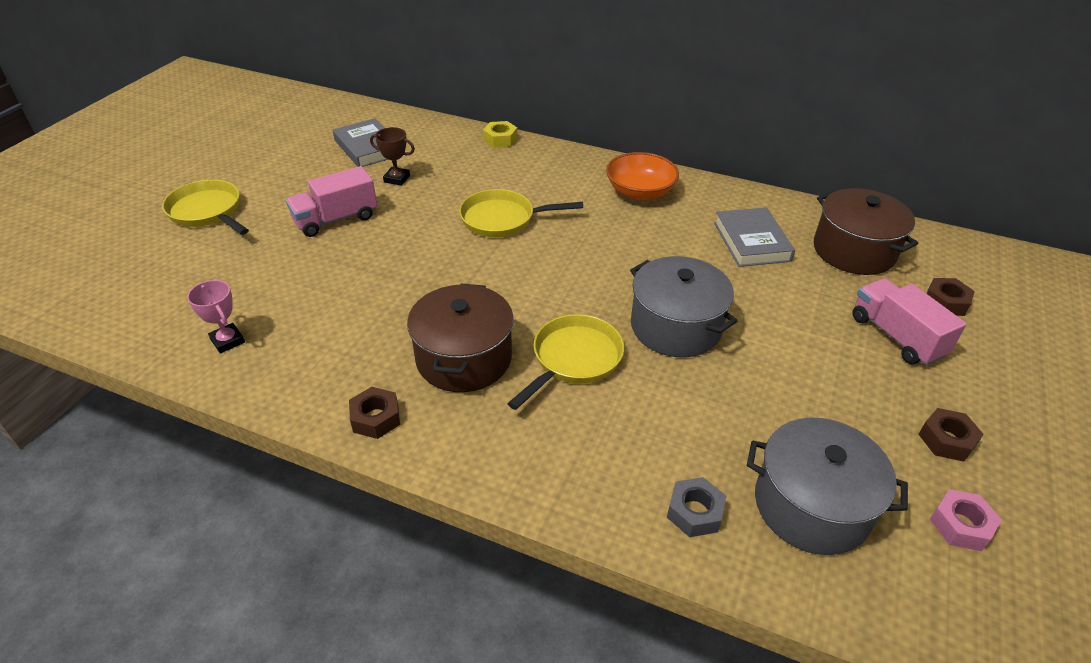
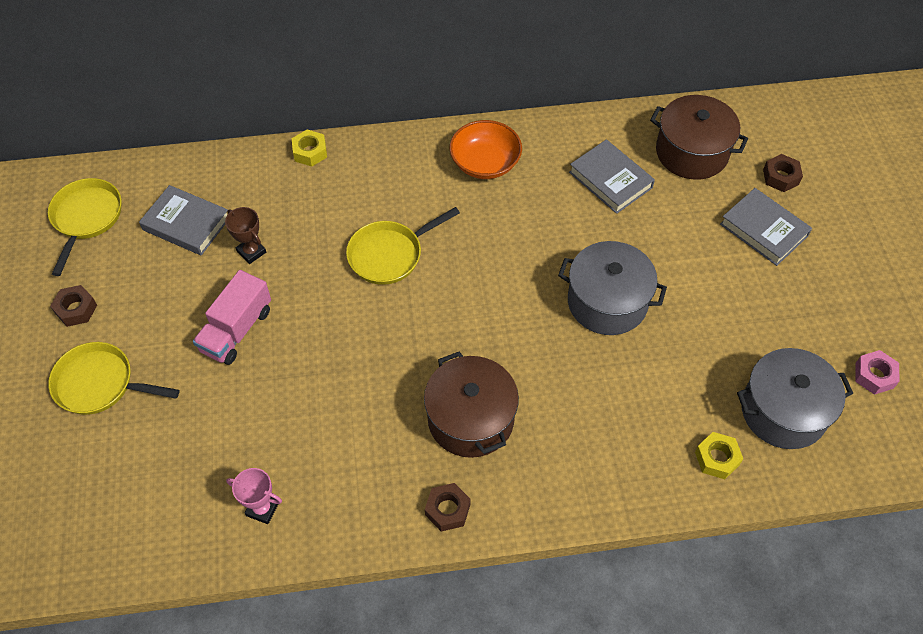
camera: 30 degrees left, 15 degrees up
brown trophy [370,127,415,186] -> brown trophy turned 60 degrees clockwise [225,207,266,264]
yellow pan [507,314,624,410] -> yellow pan moved to [48,178,122,276]
grey nut [667,477,726,537] -> yellow nut [695,432,743,479]
pink truck [852,278,966,366] -> grey book [720,188,812,266]
brown nut [919,408,984,462] -> brown nut moved to [50,285,97,327]

